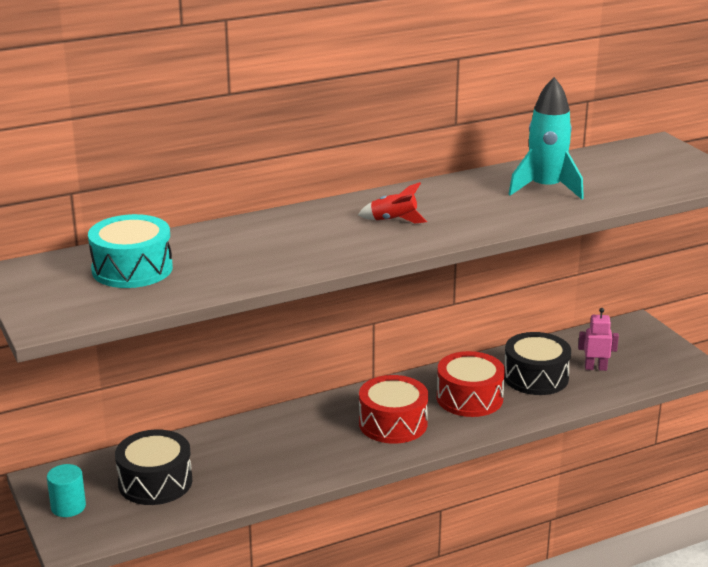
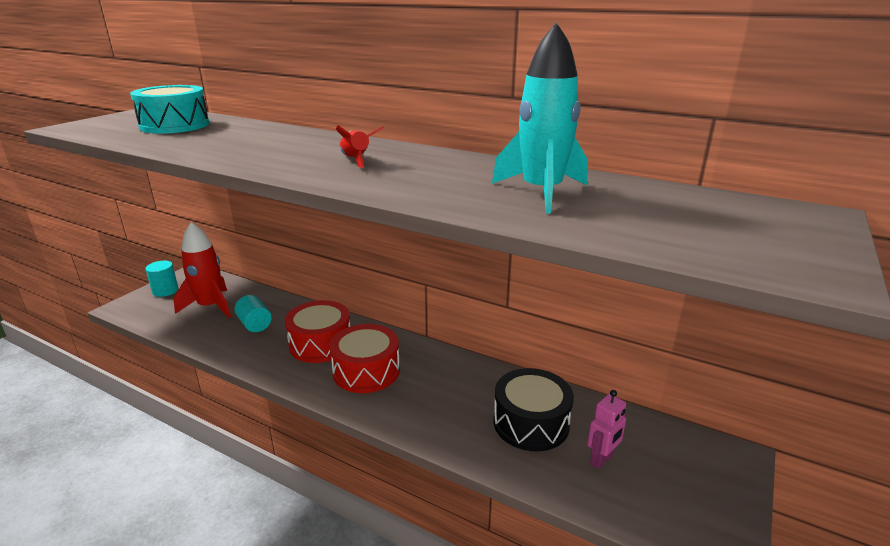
camera: 55 degrees right, 0 degrees up
black drum [115,429,192,505] -> red rocket [174,222,231,318]
red drum [437,351,505,417] -> red drum moved to [285,300,350,363]
pink robot [578,308,619,371] -> pink robot turned 75 degrees clockwise [587,390,626,469]
none -> turquoise cylinder [235,295,272,332]

